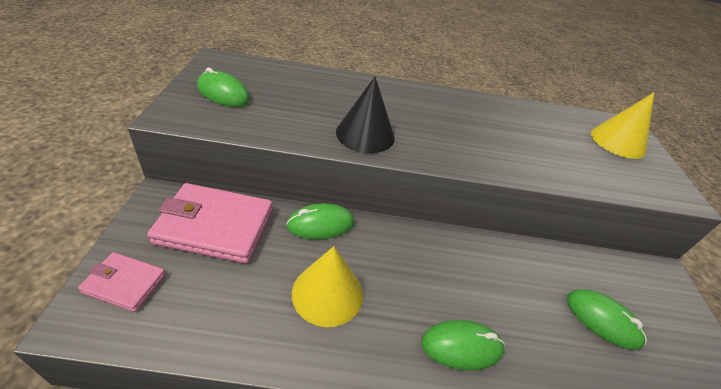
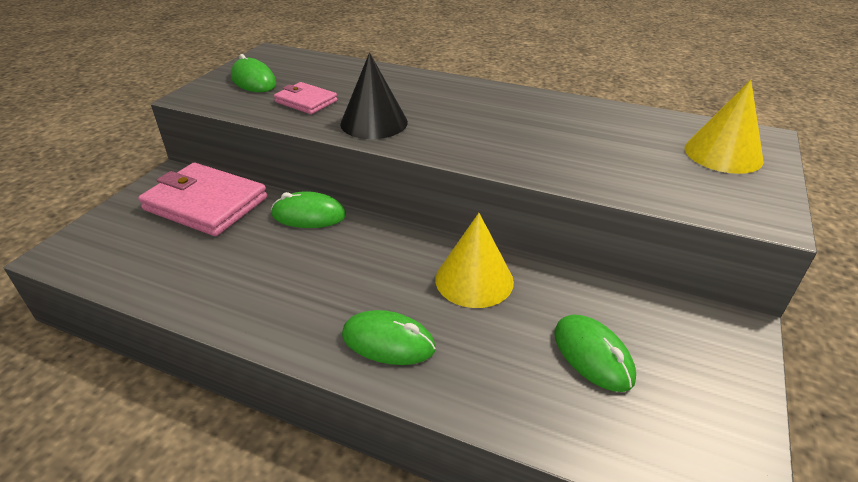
camera: 25 degrees right, 5 degrees down
pink wallet [78,252,166,312] -> pink wallet moved to [274,82,337,114]
yellow cone [292,246,363,327] -> yellow cone moved to [435,213,514,308]

